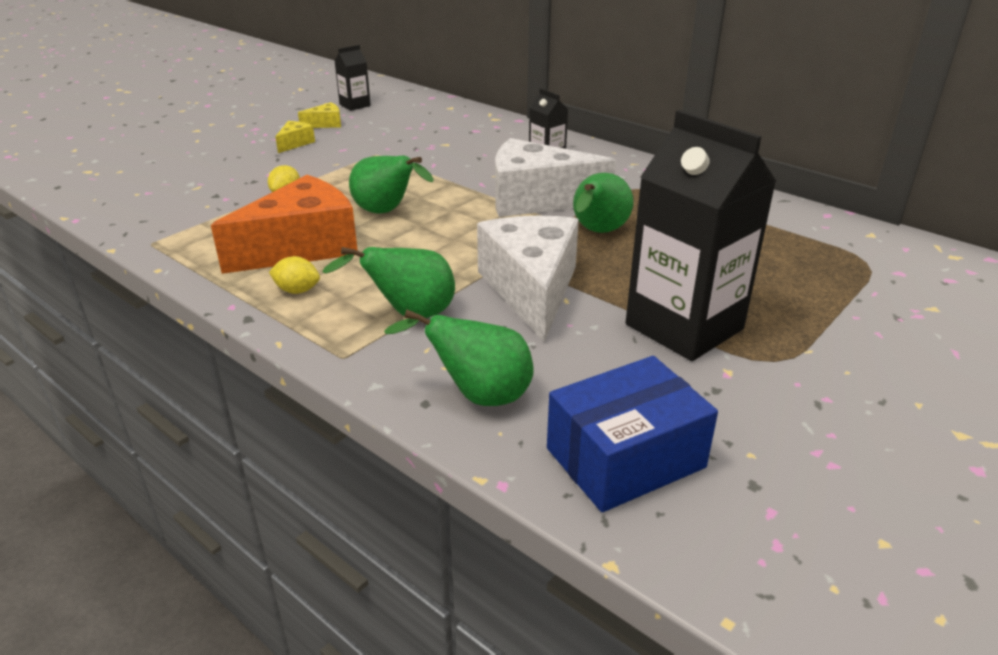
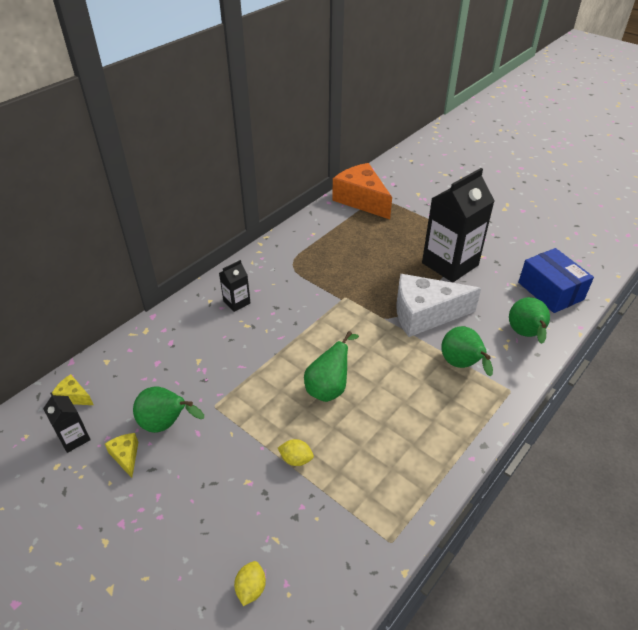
camera: 90 degrees left, 10 degrees up
orange cheese [211,175,358,274] -> orange cheese moved to [332,163,392,219]
yellow lemon [269,256,320,294] -> yellow lemon moved to [234,561,266,606]
yellow cheese [276,121,315,153] -> yellow cheese moved to [52,374,93,405]
white cheese [495,138,616,217] -> none
green pear [573,173,634,233] -> green pear moved to [133,386,204,433]

